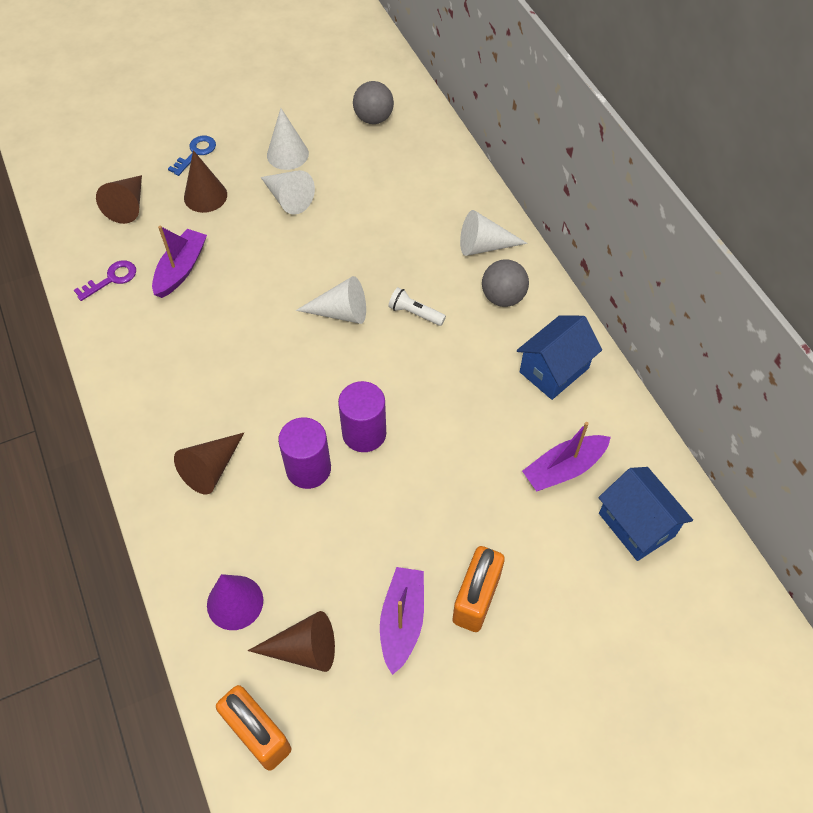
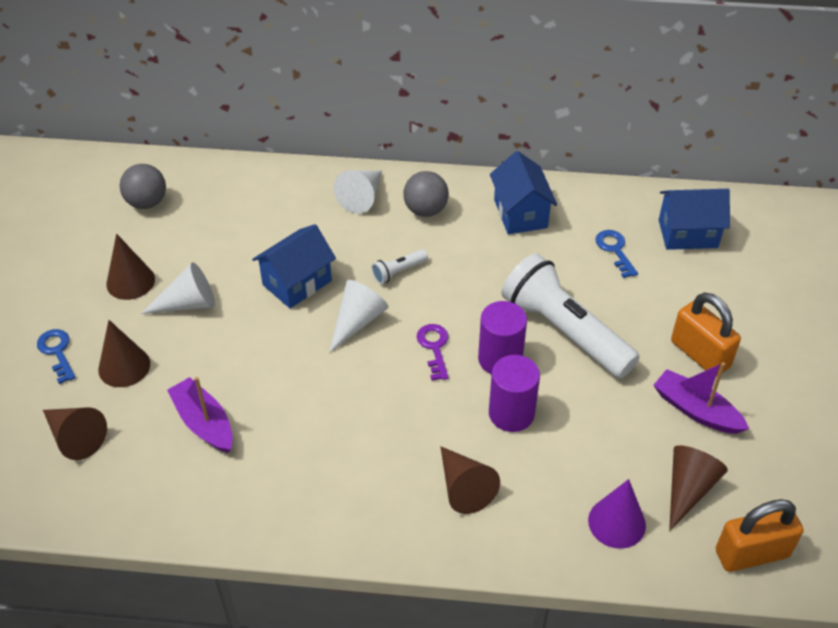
camera: 60 degrees left, 10 degrees down
purple key [74,260,136,301] -> purple key moved to [417,324,449,380]
white cone [267,108,309,170] -> brown cone [106,234,155,300]
purple boat [522,422,611,491] -> blue key [595,230,638,278]
none -> blue house [252,224,336,308]
none -> white flashlight [501,253,640,378]

